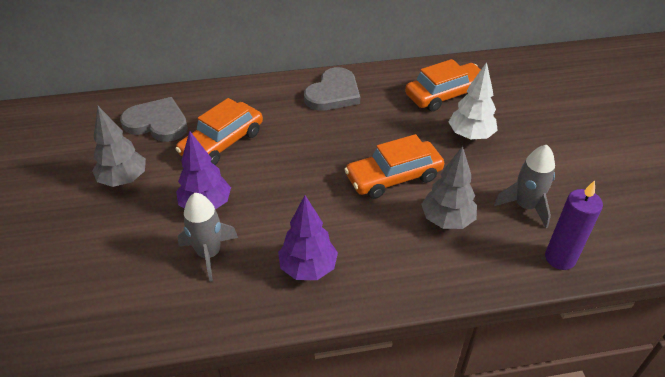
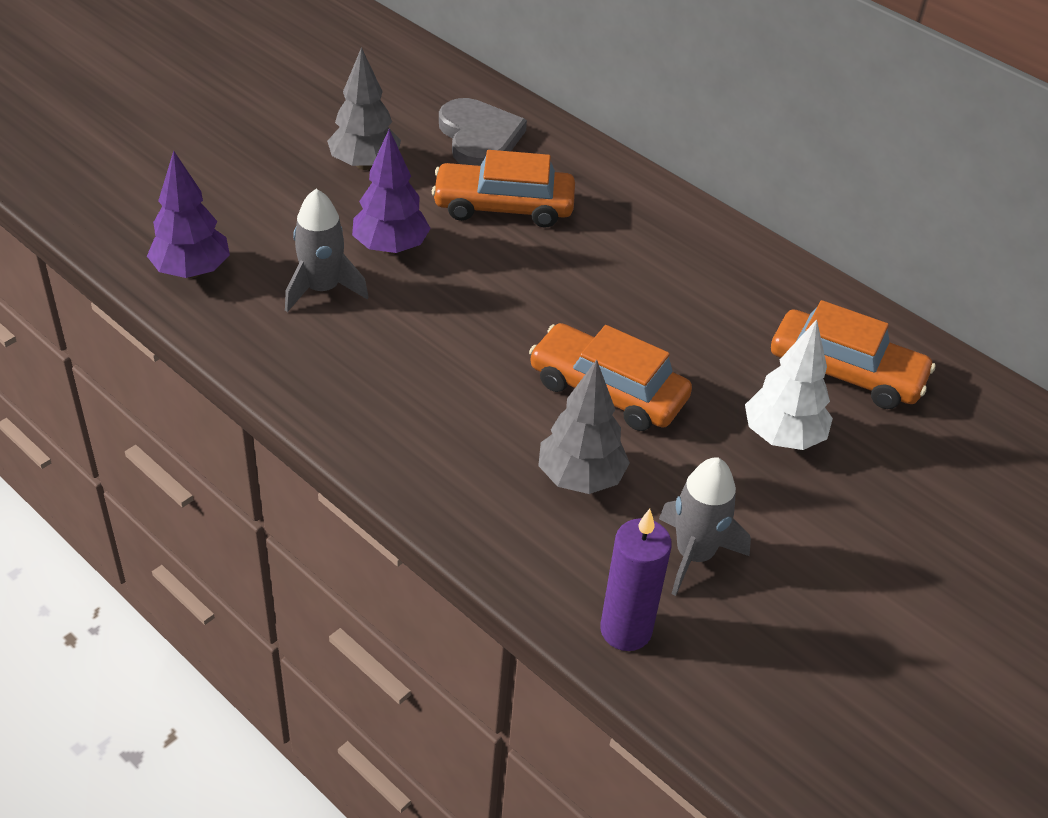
camera: 50 degrees right, 0 degrees up
purple tree [278,195,338,280] -> purple tree moved to [147,150,230,278]
grey heart [304,67,360,111] -> none

